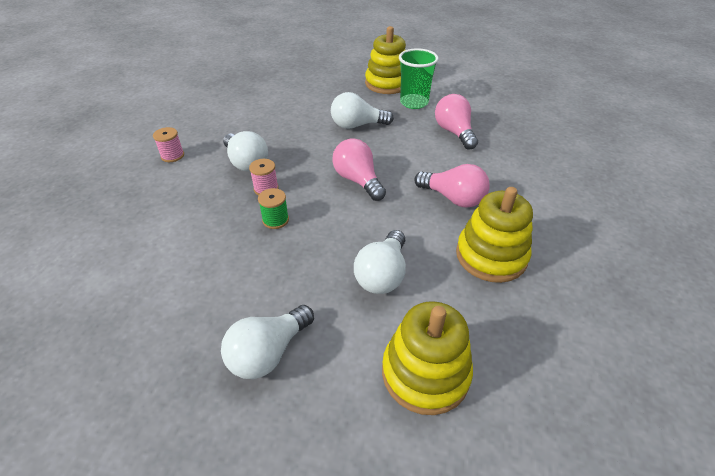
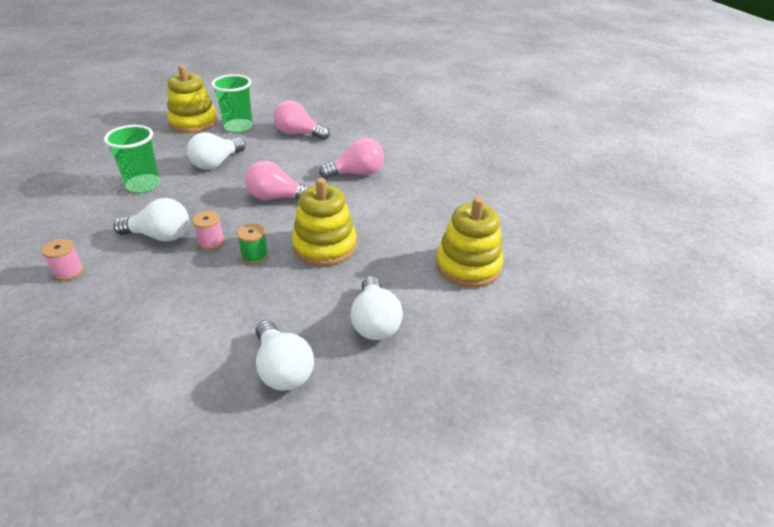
camera: 50 degrees left, 5 degrees down
white light bulb [354,230,406,294] -> white light bulb moved to [256,320,314,391]
yellow stacking toy [456,187,533,283] -> yellow stacking toy moved to [292,178,357,266]
none -> green cup [104,125,160,193]

